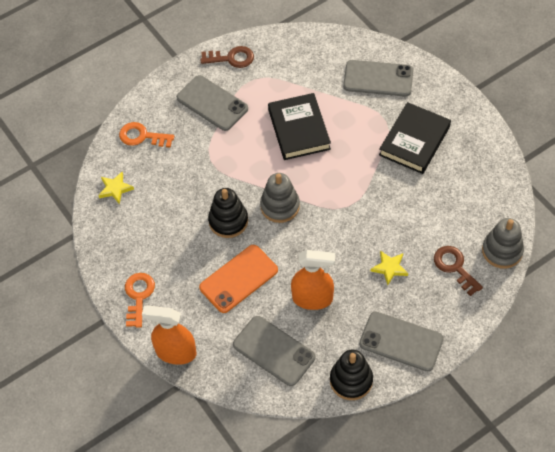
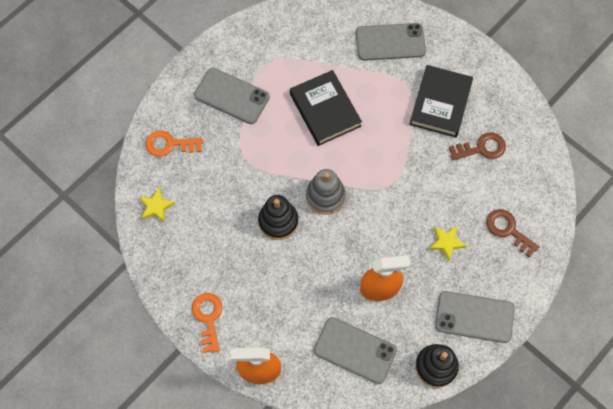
camera: 15 degrees left, 10 degrees up
orange phone [199,245,278,313] -> none
brown key [200,46,254,68] -> brown key moved to [449,132,506,160]
grey stacking toy [482,218,524,269] -> none

